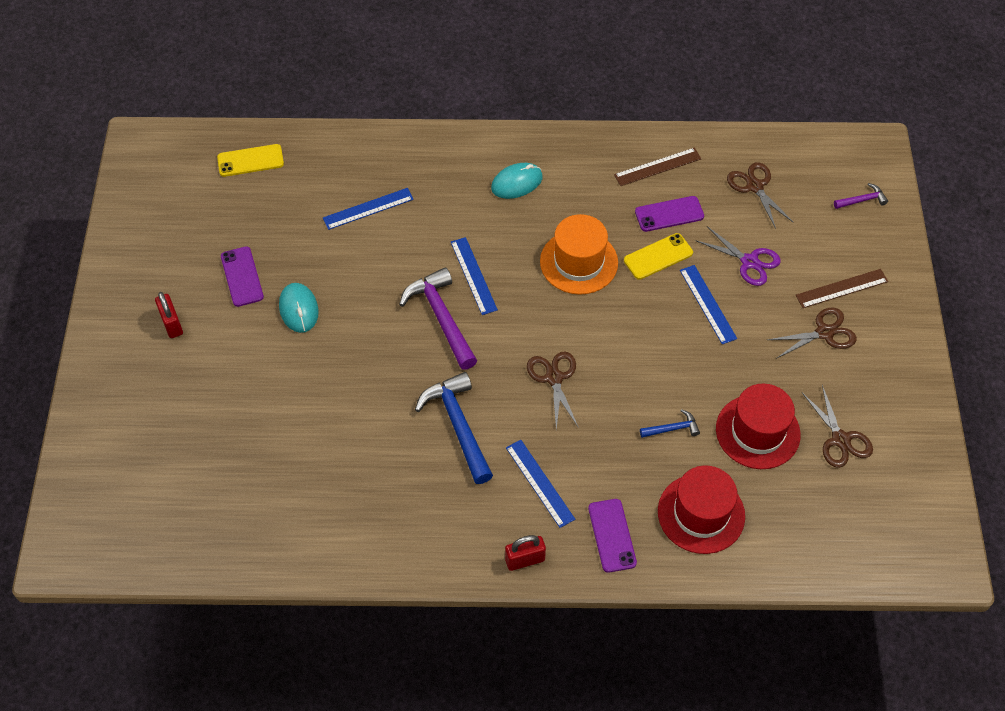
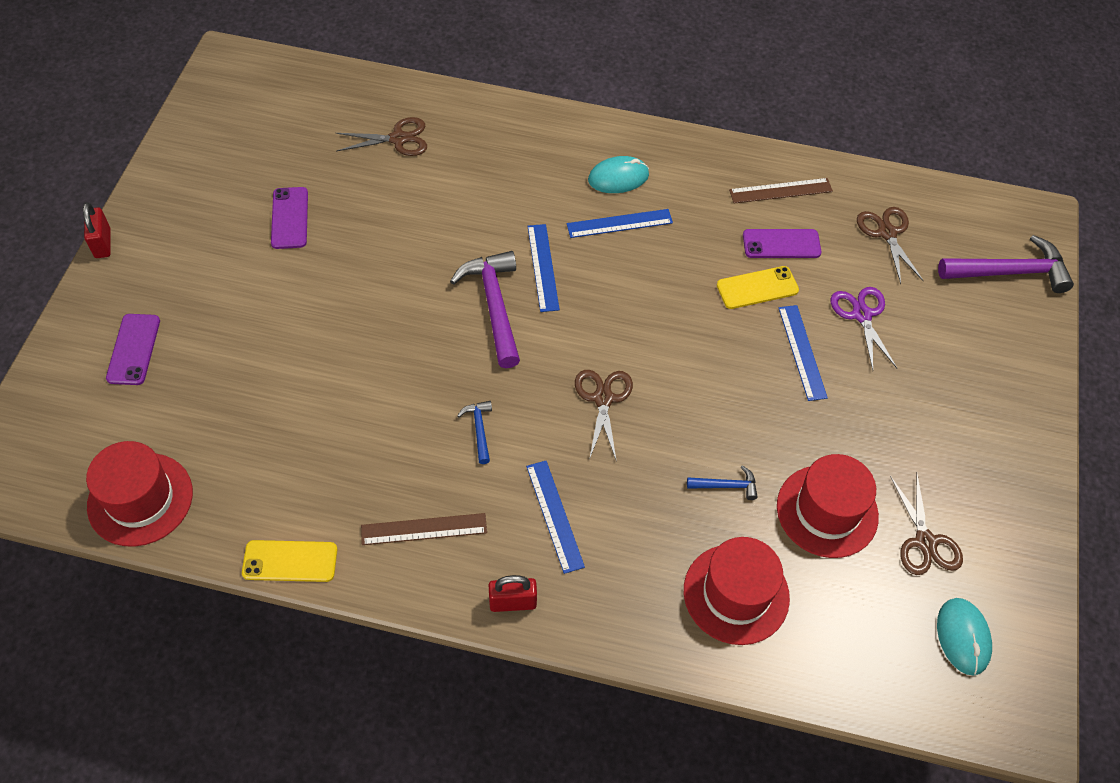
camera: 10 degrees right, 0 degrees up
red padlock [155,292,183,338] -> red padlock moved to [83,202,111,258]
yellow phone [217,144,284,177] -> yellow phone moved to [242,540,337,582]
turquoise mouse [279,283,319,333] -> turquoise mouse moved to [937,598,992,676]
blue ruler [323,188,414,230] -> blue ruler moved to [567,209,673,238]
blue hammer [415,372,493,484] -> blue hammer [457,401,492,464], size x0.49
orange hat [540,214,618,295] -> none
purple phone [588,499,637,573] -> purple phone moved to [106,314,160,385]
purple scissors [695,226,781,286] -> purple scissors turned 150 degrees counterclockwise [831,287,897,370]
brown scissors [768,308,857,358] -> brown scissors moved to [336,117,427,156]
brown ruler [796,269,888,308] -> brown ruler moved to [361,513,487,545]
purple hammer [834,183,888,209] -> purple hammer [938,235,1074,293], size x2.06
none -> red hat [86,441,193,547]

